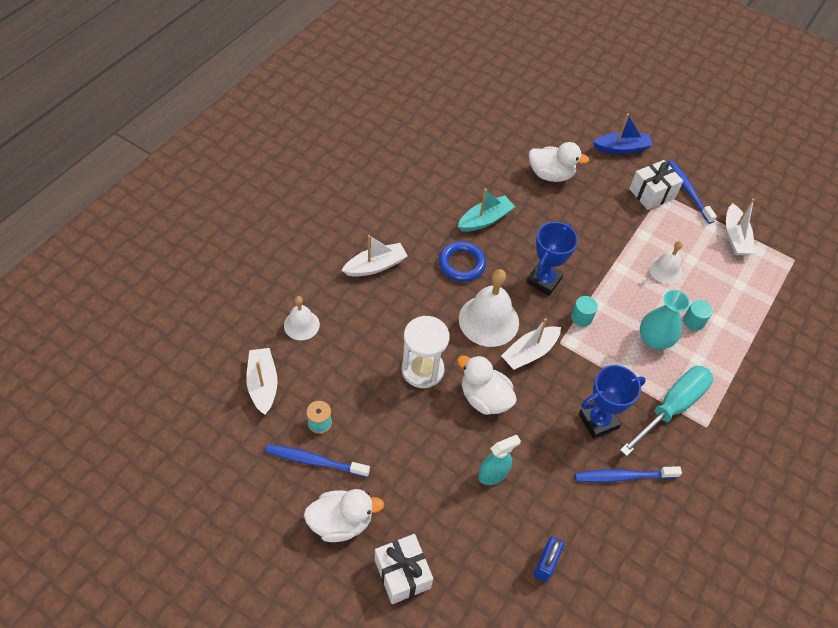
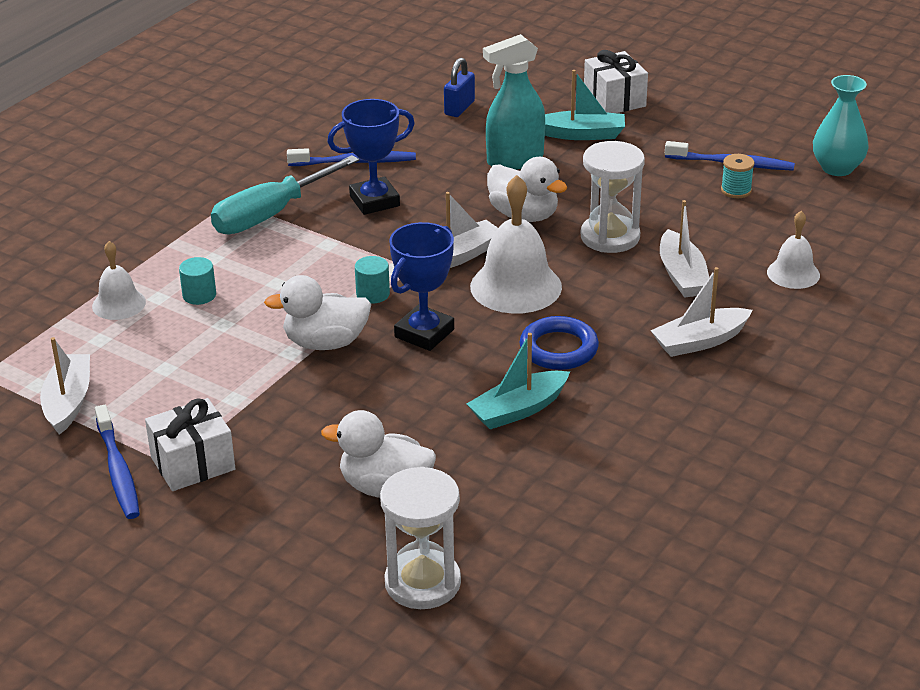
camera: 175 degrees left, 20 degrees down
white boat [246,348,278,415] -> white boat moved to [660,200,709,298]
white duck [304,489,384,542] -> white duck moved to [264,275,371,350]
turquoise spray bottle [478,435,521,485] -> turquoise spray bottle [483,34,545,170], size x1.53
blue boat [593,113,653,154] -> none
turquoise vase [640,290,690,349] -> turquoise vase moved to [813,75,869,176]
white bell [649,241,683,284] -> white bell moved to [92,241,146,320]
none -> white hourglass [380,467,461,609]
none -> turquoise boat [545,70,625,140]

